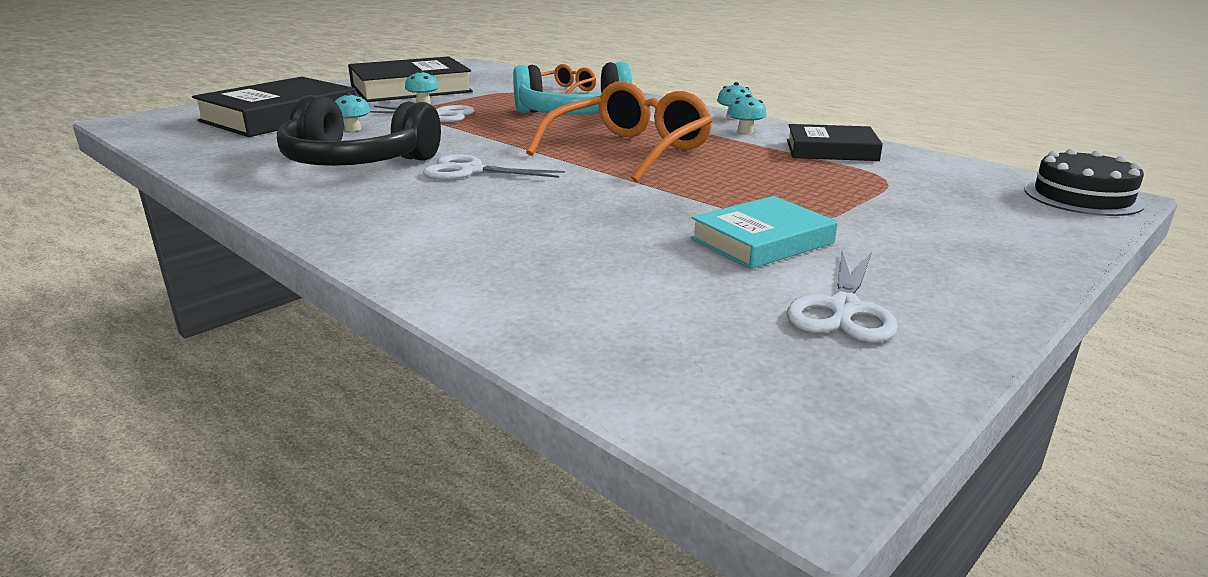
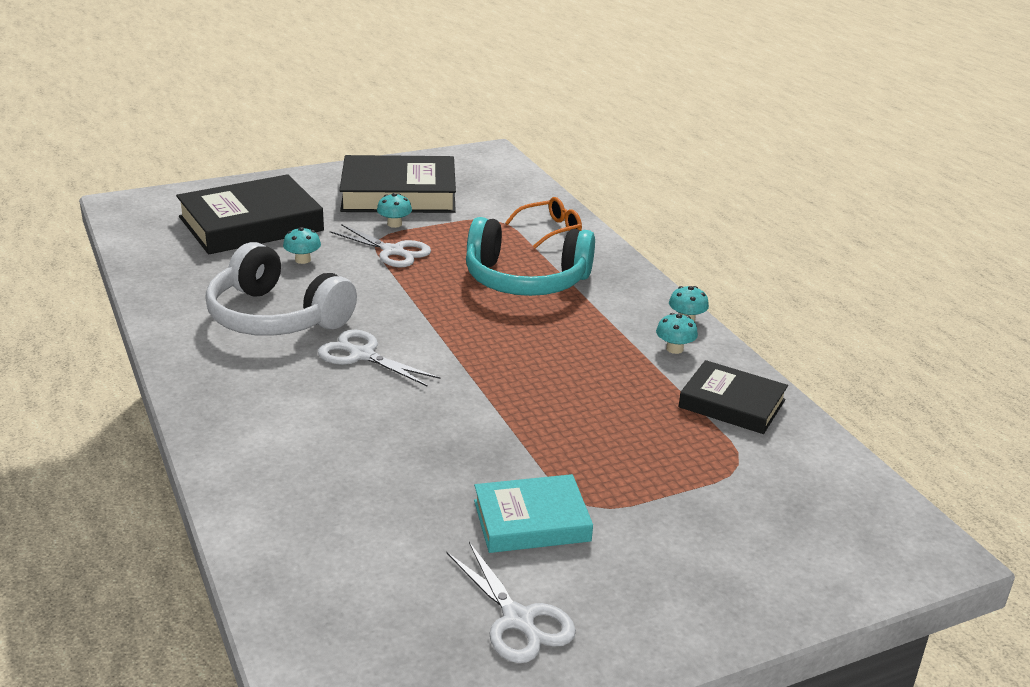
camera: 20 degrees right, 5 degrees up
black headphones [277,95,441,166] -> white headphones [205,242,357,336]
orange glasses [526,81,713,182] -> none
white scissors [787,251,898,342] -> white scissors turned 75 degrees counterclockwise [447,542,576,663]
black cake [1024,148,1145,216] -> none

